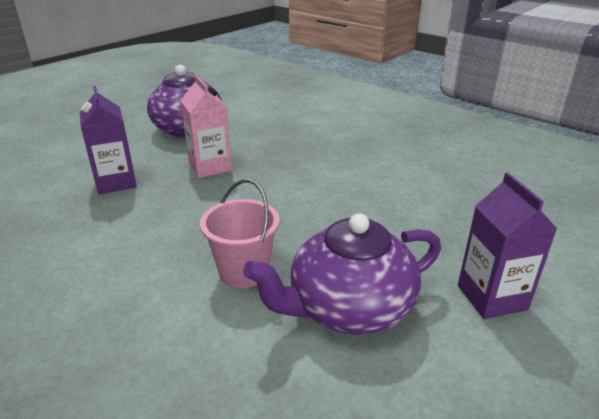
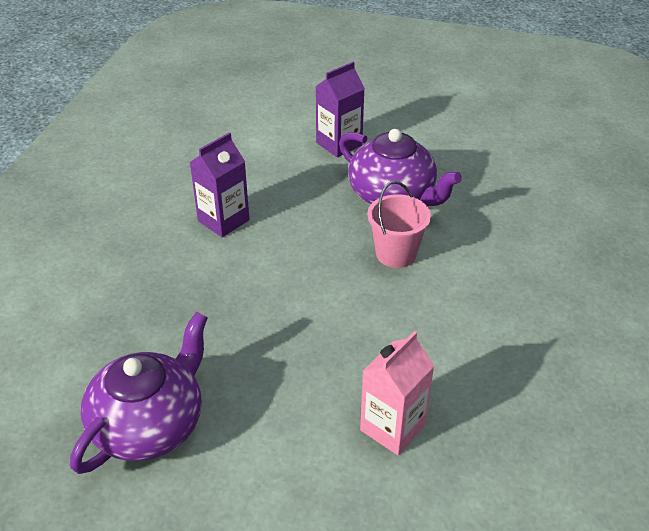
camera: 115 degrees left, 10 degrees up
purple carton [80,86,137,194] -> purple carton moved to [189,132,250,237]
pink carton [180,75,232,178] -> pink carton moved to [360,331,434,455]

